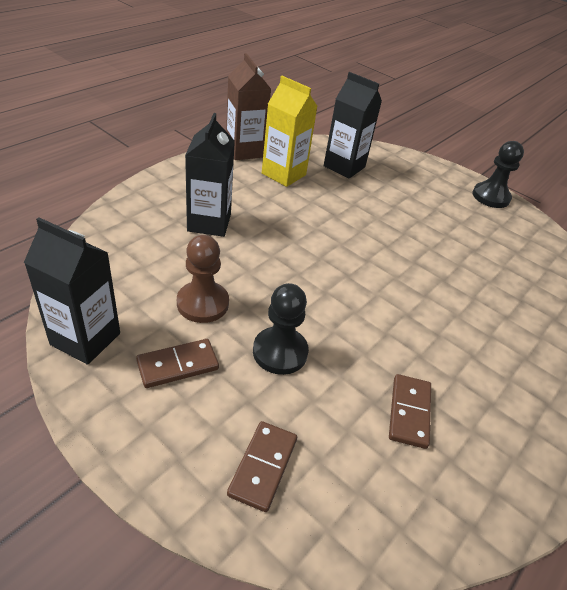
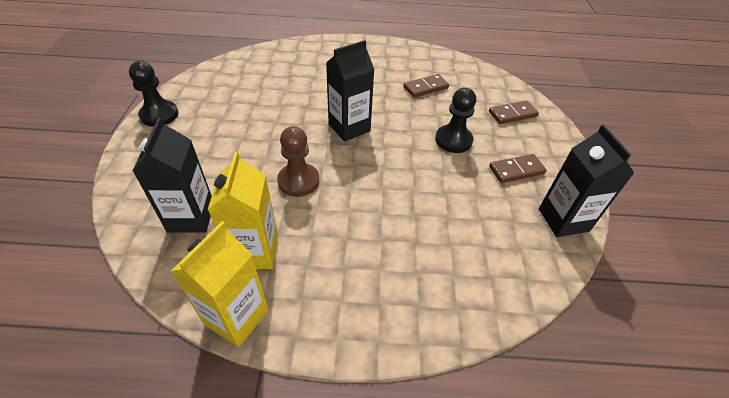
camera: 125 degrees left, 5 degrees up
brown domino [136,339,219,388] -> brown domino turned 45 degrees counterclockwise [489,154,547,183]
brown pawn [177,235,229,323] -> brown pawn moved to [277,126,319,197]
black carton [185,113,235,237] -> black carton moved to [326,40,374,142]
brown carton [226,53,271,160] -> yellow carton [171,221,269,347]

